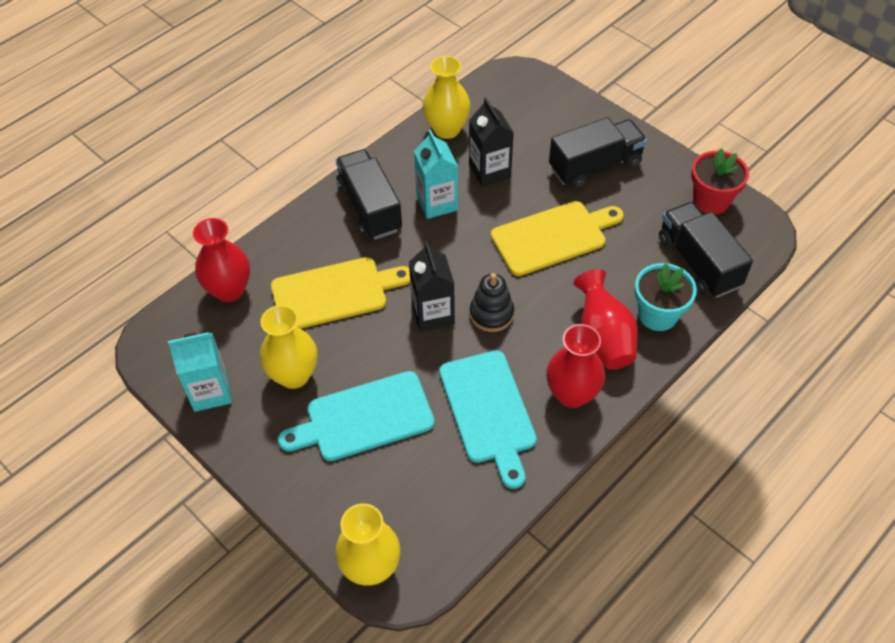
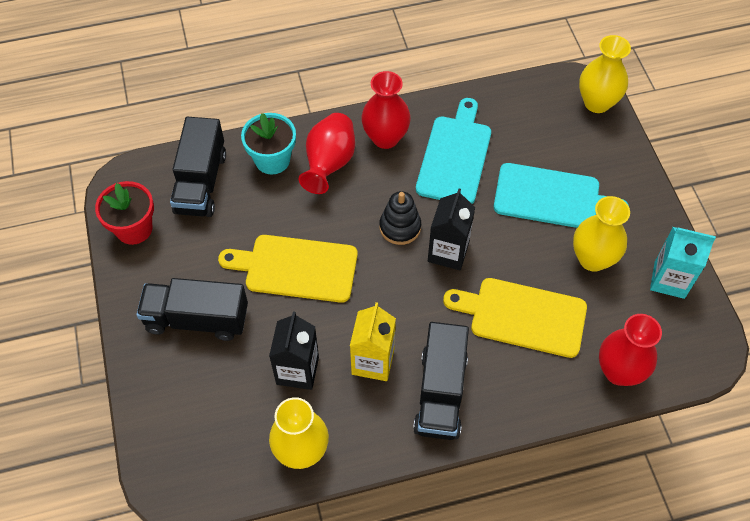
camera: 150 degrees left, 5 degrees up
turquoise carton [414,129,458,219] -> yellow carton [350,302,396,381]

